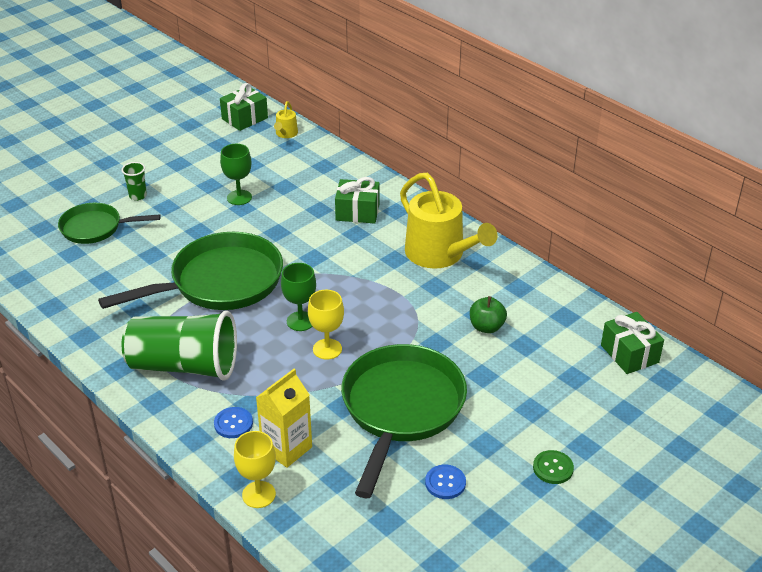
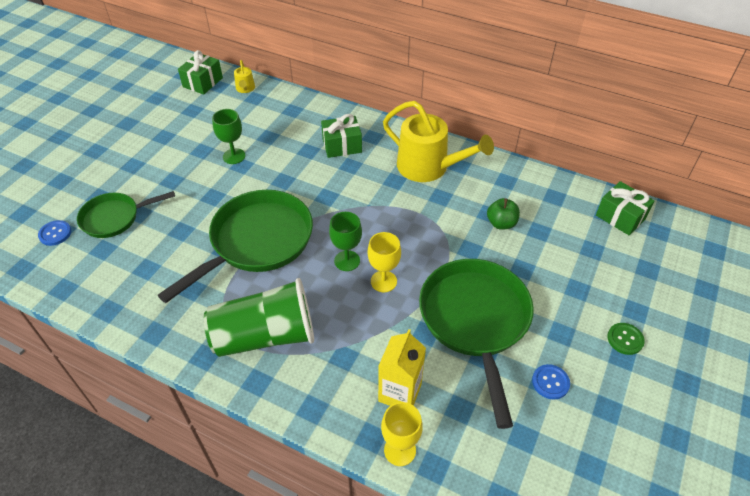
camera: 20 degrees left, 10 degrees up
green cup [122,162,147,201] -> none
blue button [214,407,253,438] -> blue button moved to [38,220,71,246]

